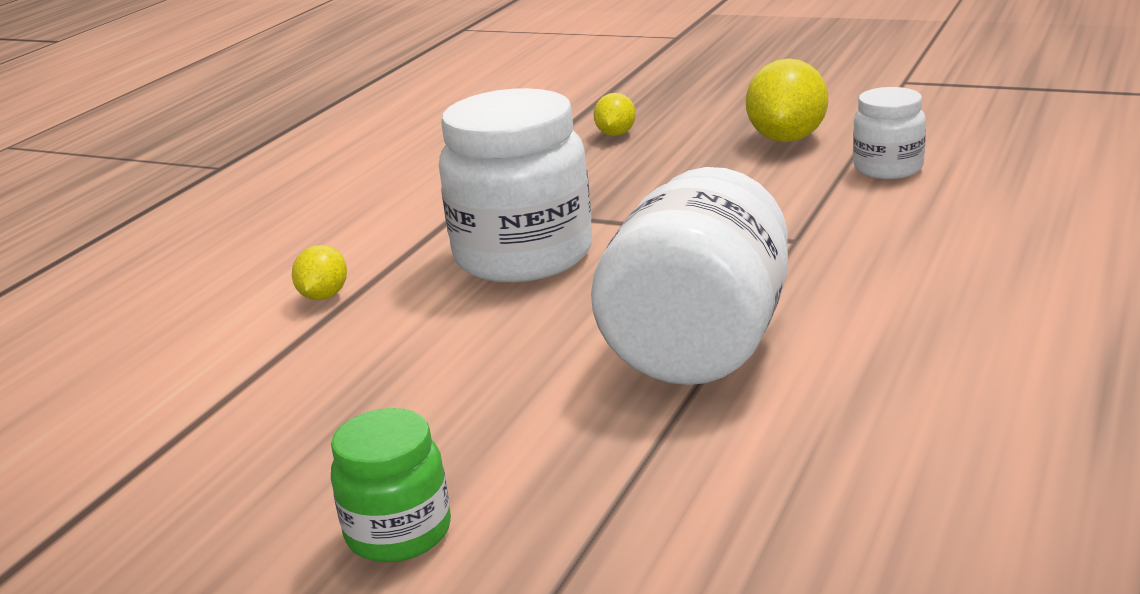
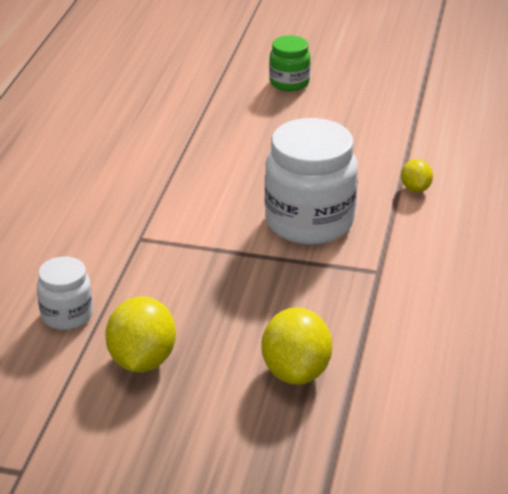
camera: 165 degrees right, 10 degrees up
white jar [591,167,788,385] -> none
yellow lemon [594,93,636,136] -> yellow lemon [262,307,332,385], size x1.84

